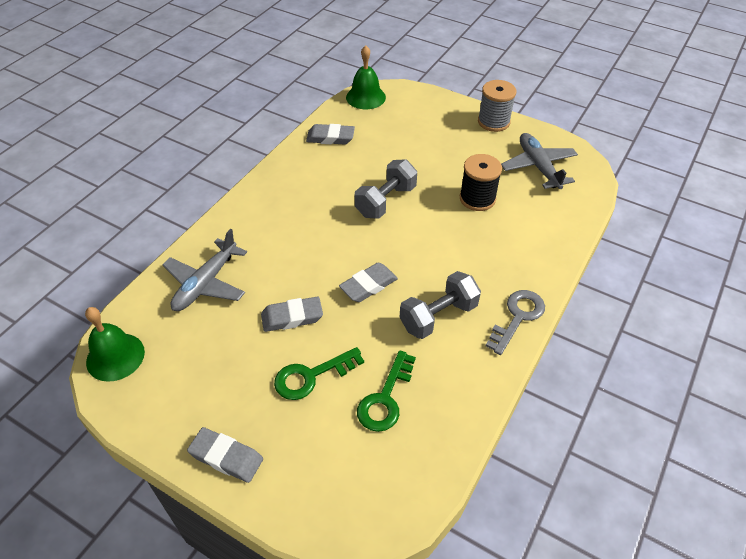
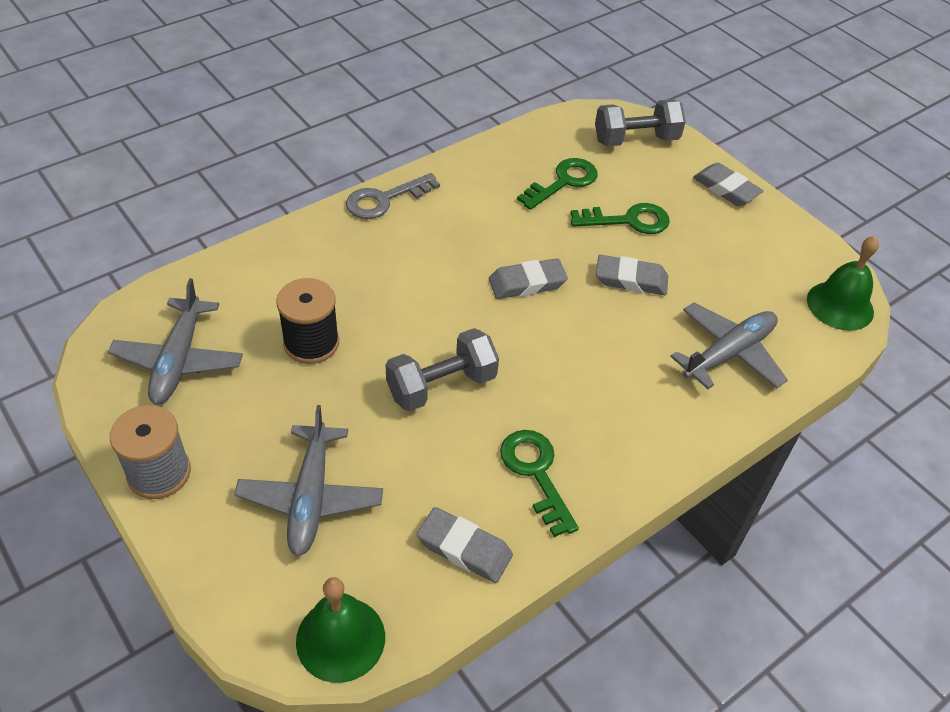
camera: 160 degrees left, 0 degrees up
grey dumbbell [399,271,481,339] -> grey dumbbell moved to [595,99,686,146]
none -> grey plane [234,405,383,556]
none -> green key [500,430,579,537]

